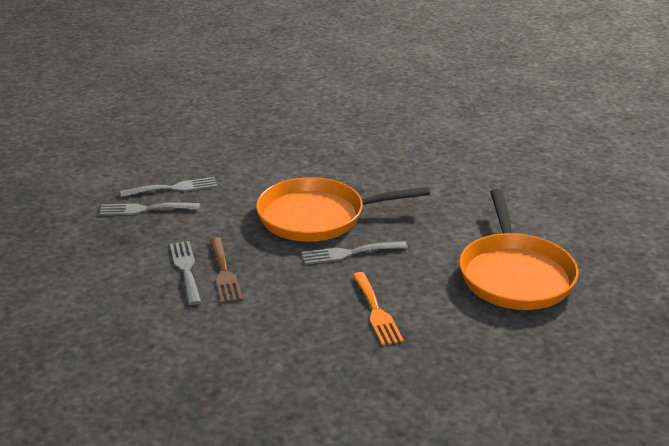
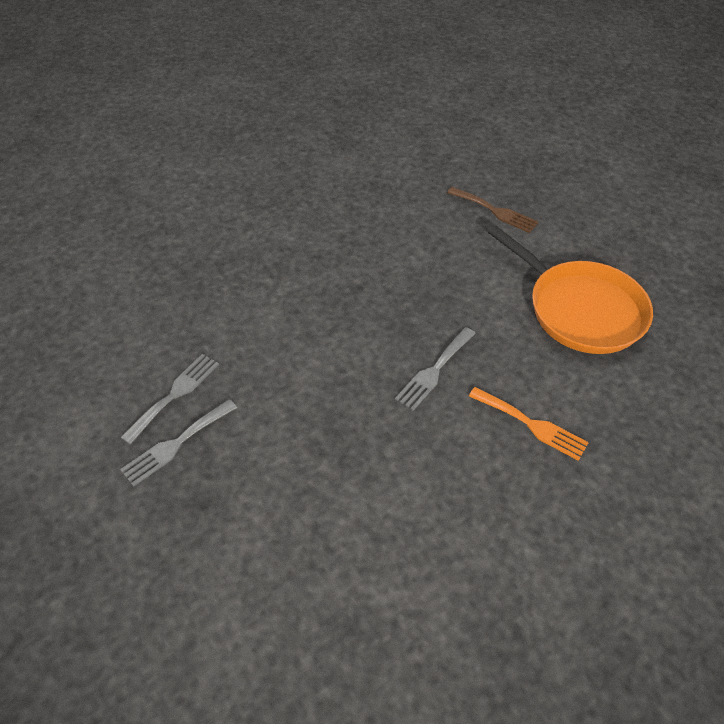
camera: 40 degrees left, 20 degrees up
grey fork [170,241,201,305] -> none
brown fork [210,237,243,303] -> brown fork moved to [447,187,538,233]
orange pan [256,177,430,242] -> none

